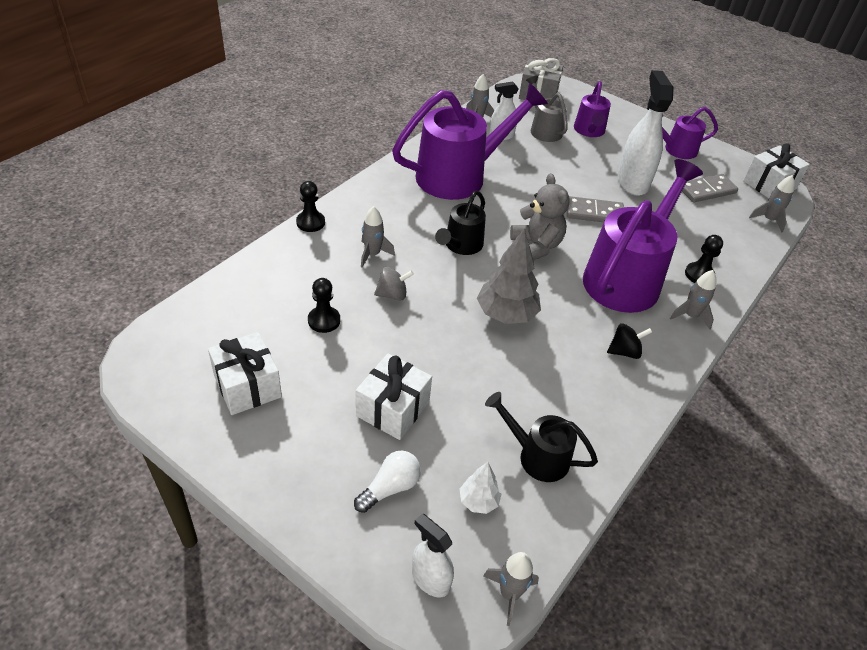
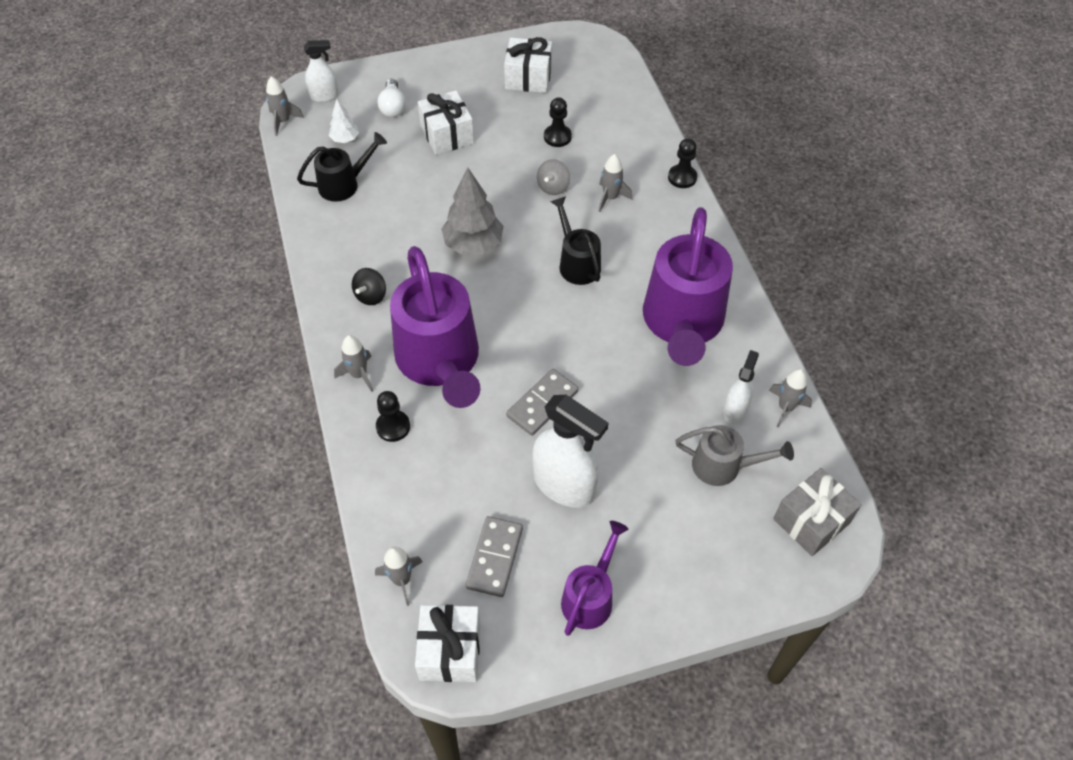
camera: 130 degrees right, 10 degrees up
grey teddy bear [510,173,570,260] -> none
purple watering can [574,81,611,137] -> none

